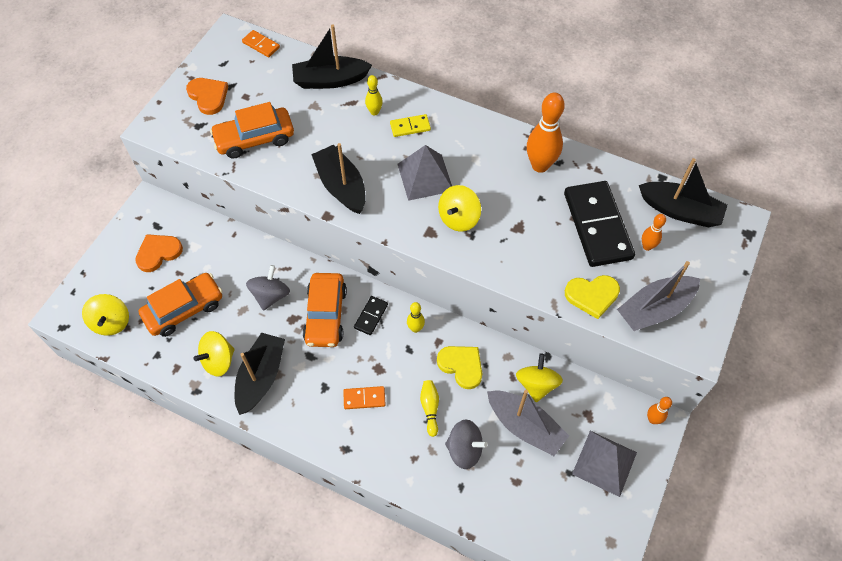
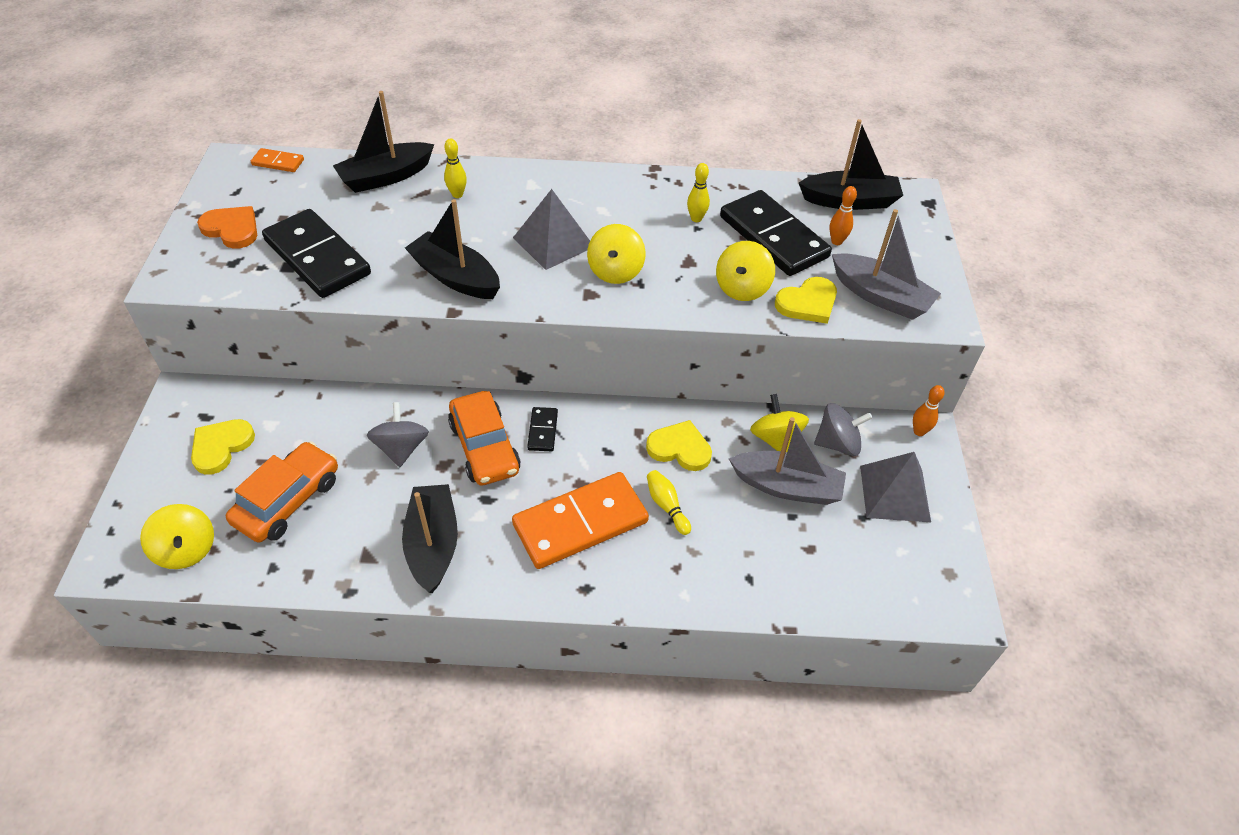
camera: 25 degrees left, 10 degrees down
orange heart [135,234,183,272] -> yellow heart [191,419,255,475]
yellow spinning top [194,331,235,376] -> yellow spinning top moved to [716,241,775,301]
orange car [210,102,294,159] -> black domino [262,209,371,298]
orange domino [343,386,386,409] -> orange domino [512,472,649,569], size x2.23
yellow domino [390,114,431,137] -> none
yellow bowling pin [407,302,425,333] -> yellow bowling pin moved to [687,163,710,222]
grey spinning top [445,419,488,469] -> grey spinning top moved to [814,403,872,456]
orange bowling pin [527,93,565,173] -> none
grey boat [617,261,700,331] -> grey boat turned 90 degrees counterclockwise [832,209,941,320]

